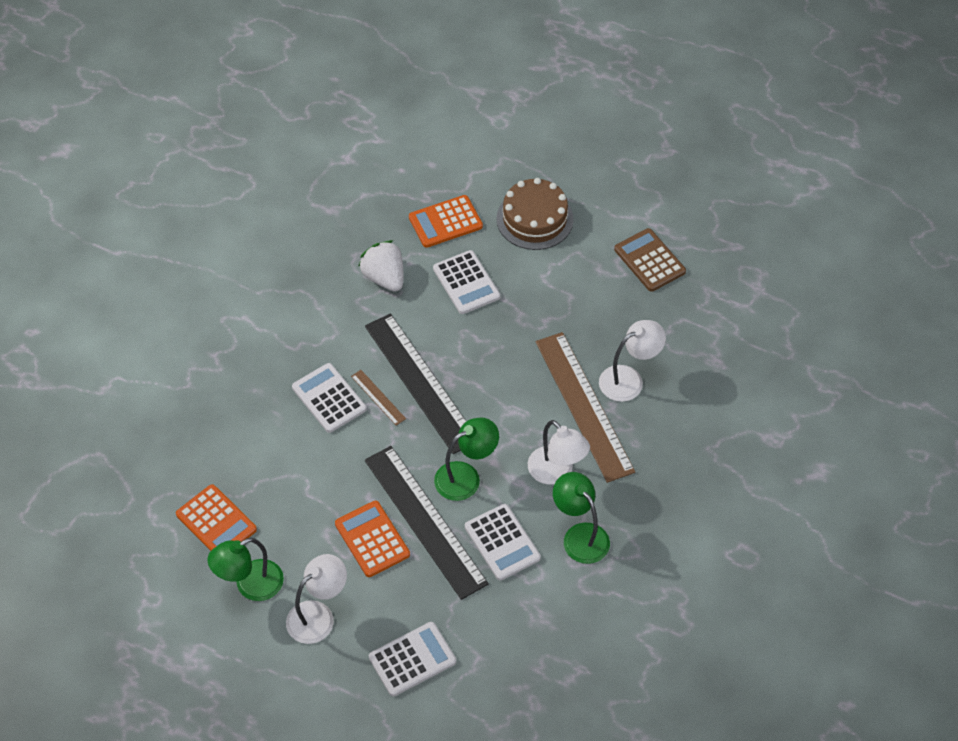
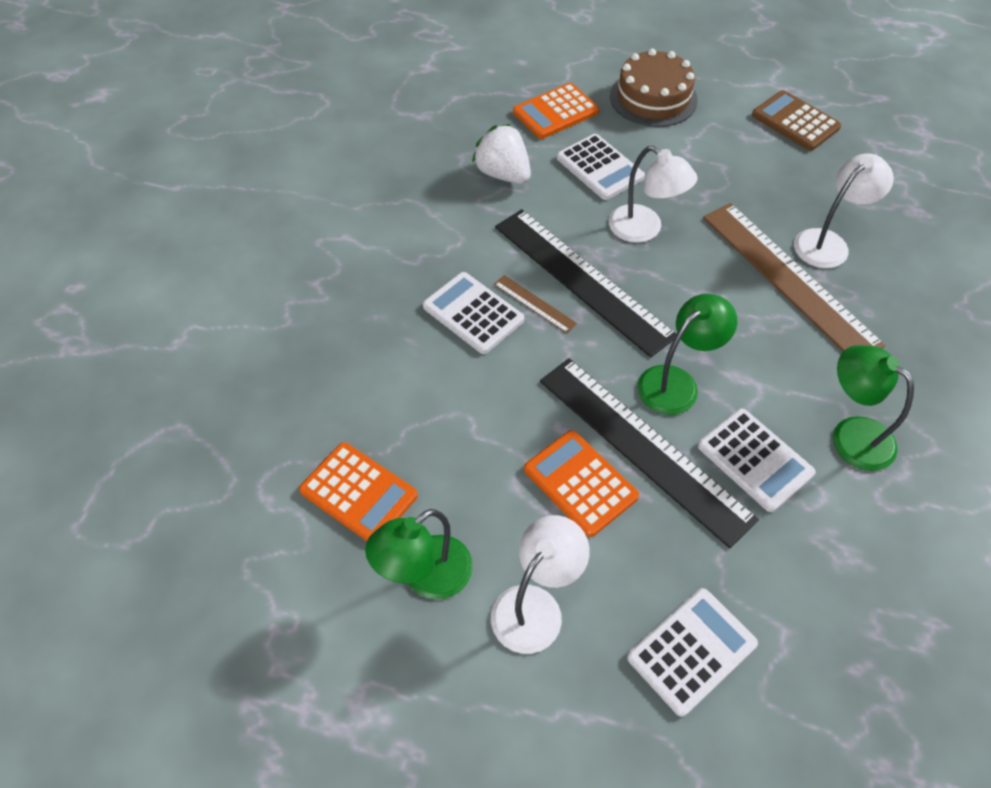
camera: 10 degrees left, 0 degrees up
white lamp [528,420,590,485] -> white lamp moved to [609,146,698,243]

